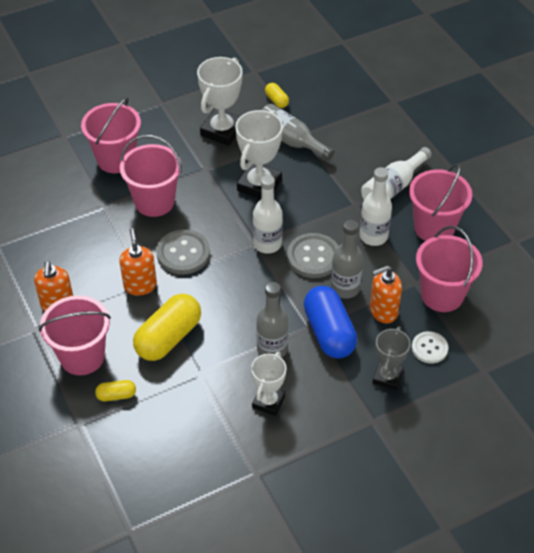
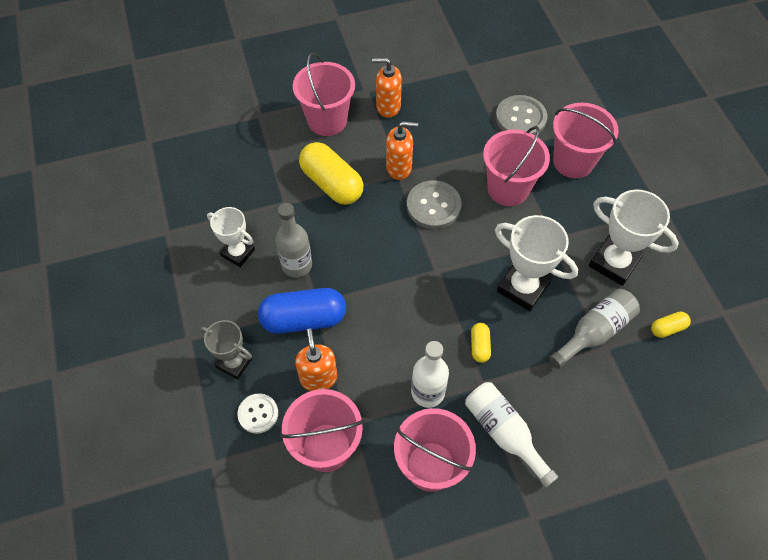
camera: 100 degrees right, 10 degrees up
yellow capsule [95,380,136,401] -> yellow capsule moved to [471,323,491,363]
white bottle [253,175,283,254] -> none
grey button [287,233,338,278] -> grey button moved to [496,95,547,135]
grey bottle [331,220,363,299] -> none

